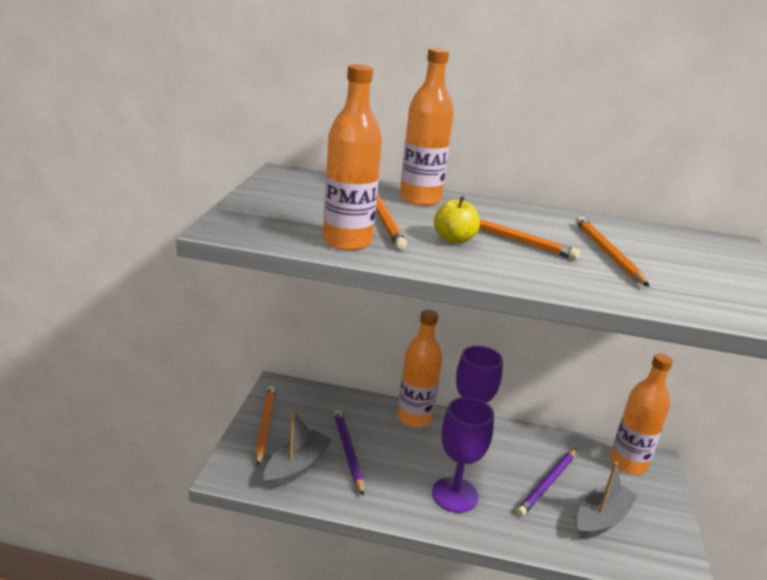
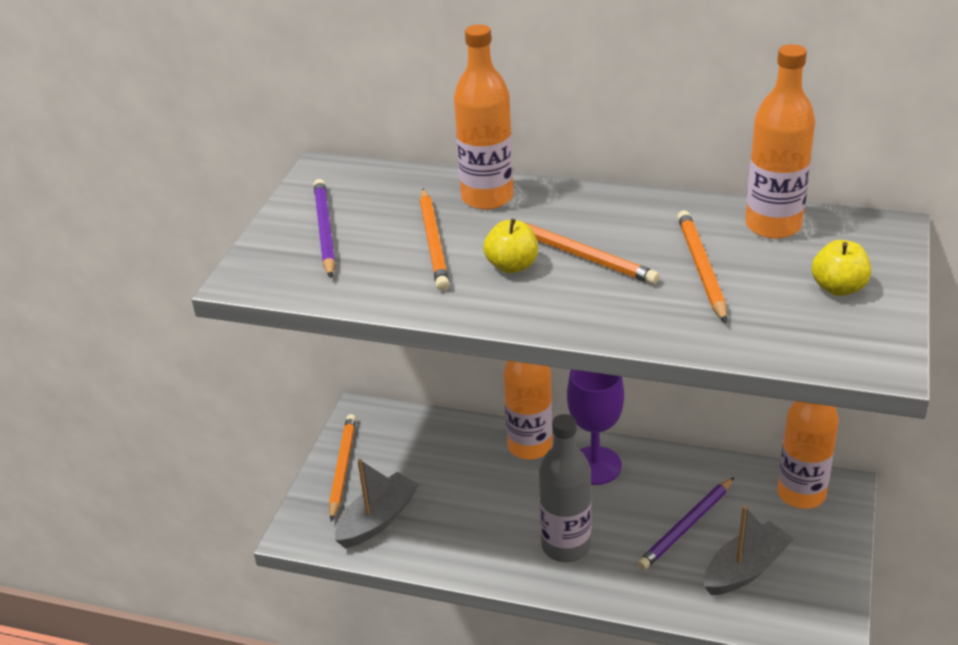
camera: 10 degrees right, 10 degrees up
orange bottle [323,64,382,251] -> orange bottle moved to [745,44,815,239]
purple pencil [334,409,364,496] -> purple pencil moved to [314,179,335,278]
purple goblet [432,397,494,513] -> grey bottle [539,414,592,562]
none -> yellow apple [812,240,871,296]

